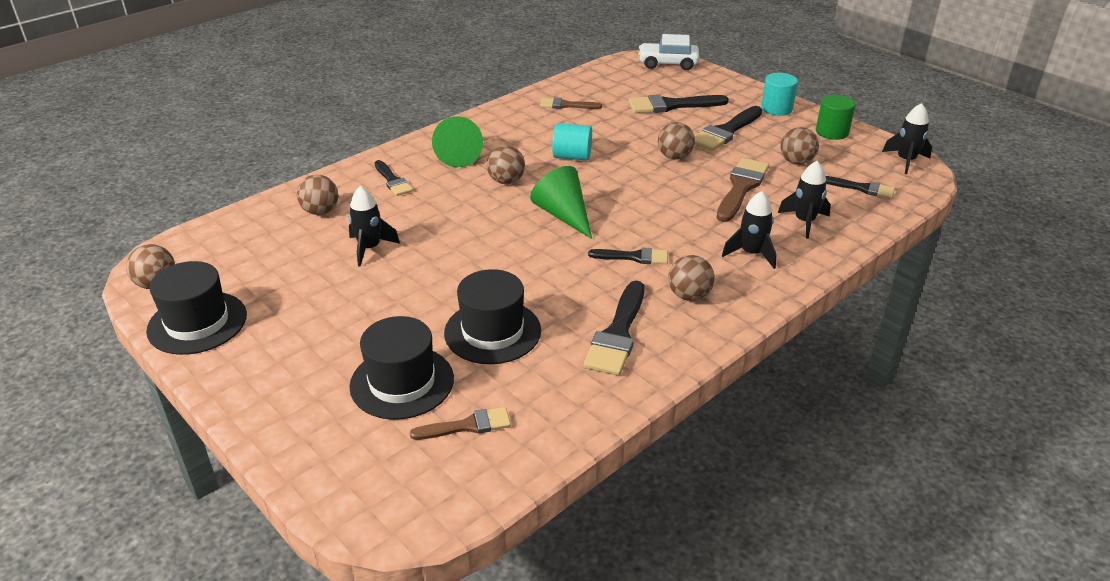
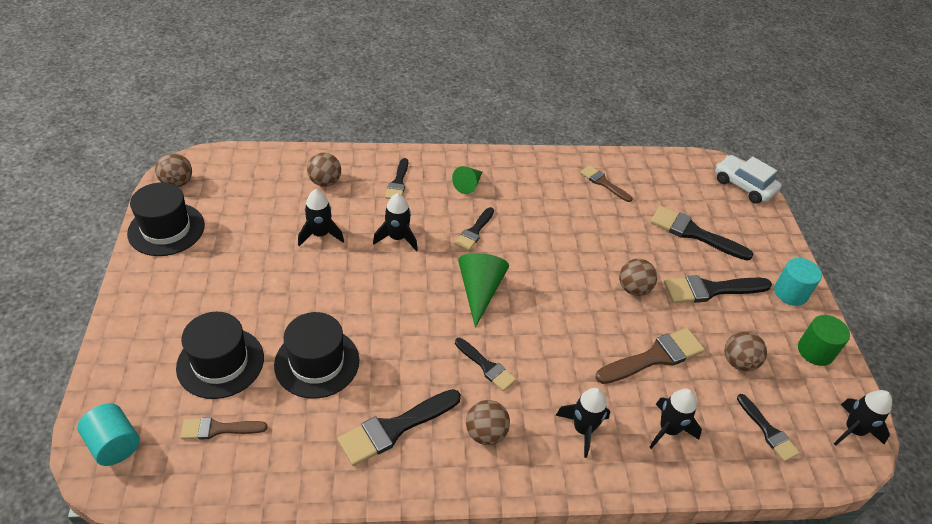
camera: 35 degrees right, 10 degrees up
brown brush [410,407,511,440] -> brown brush turned 150 degrees clockwise [181,417,268,440]
green cone [432,116,483,167] -> green cone [452,166,482,194], size x0.63
brown ball [487,146,525,184] -> black brush [455,207,494,251]
turquoise cylinder [552,123,592,160] -> turquoise cylinder moved to [77,403,140,466]
none -> black rocket [373,193,418,251]

